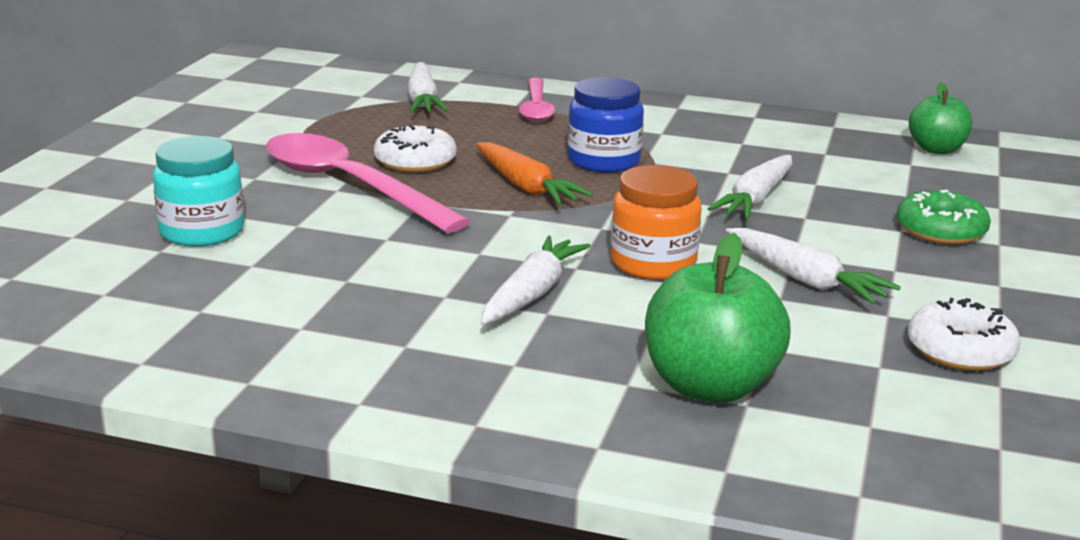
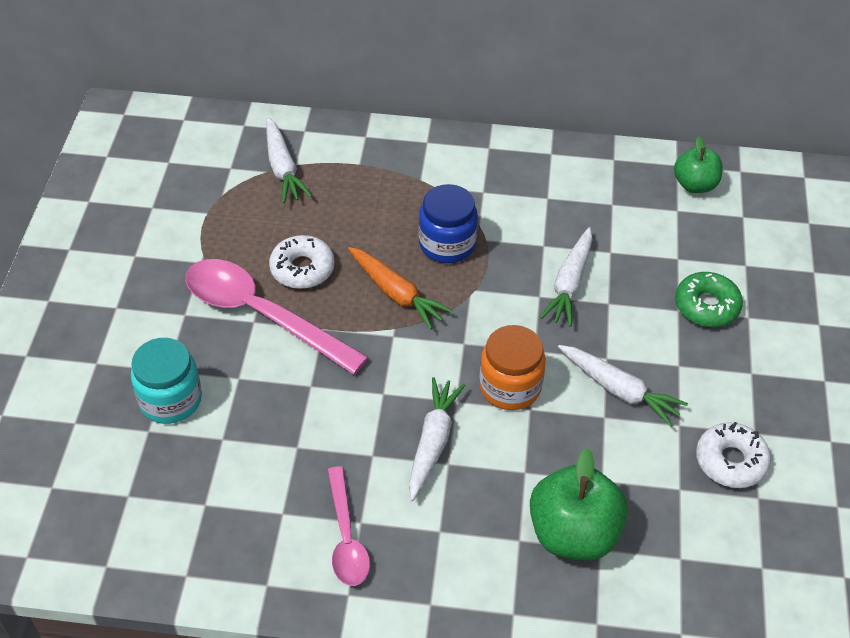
camera: 10 degrees left, 25 degrees up
pink spoon [519,78,556,122] -> pink spoon moved to [328,466,370,586]

